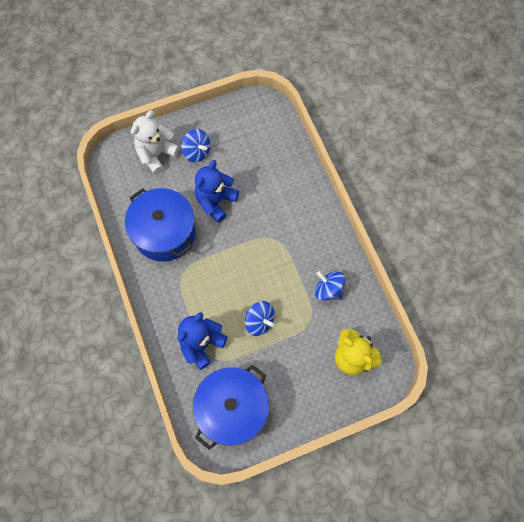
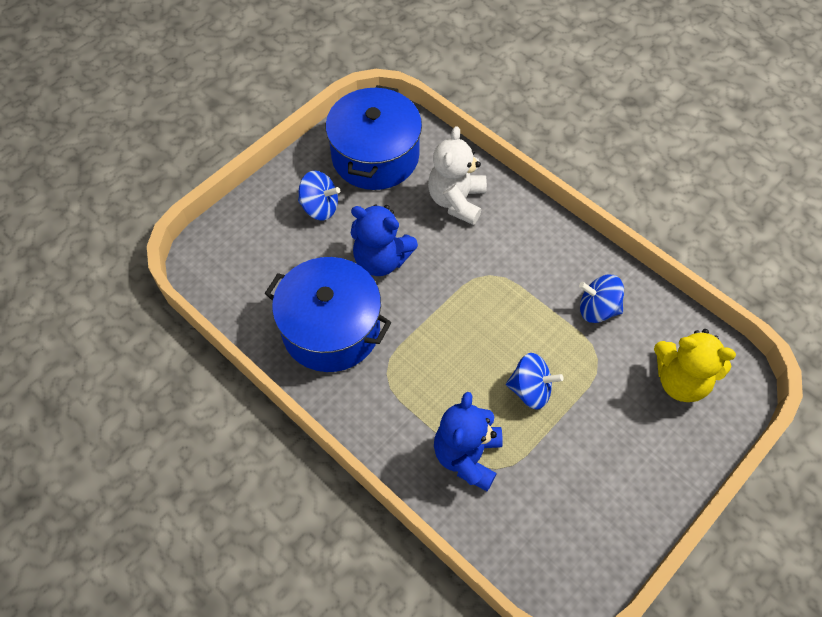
camera: 25 degrees left, 10 degrees down
white teddy bear [131,110,180,174] -> white teddy bear moved to [428,126,487,225]
blue pot [193,365,269,450] -> blue pot moved to [325,85,422,190]
blue teddy bear [195,160,239,223] -> blue teddy bear turned 75 degrees counterclockwise [351,204,418,276]

